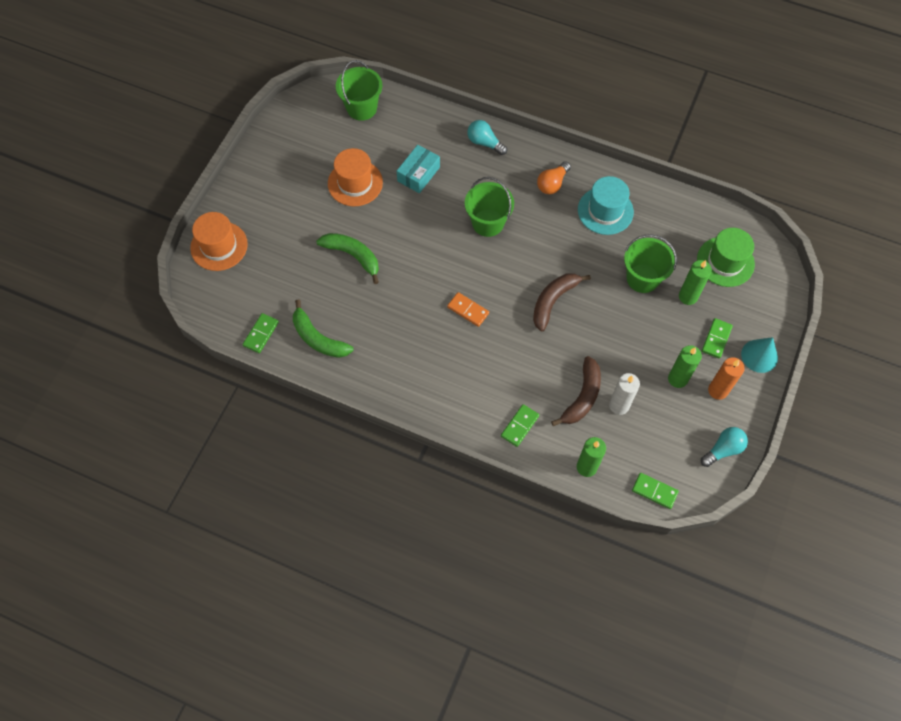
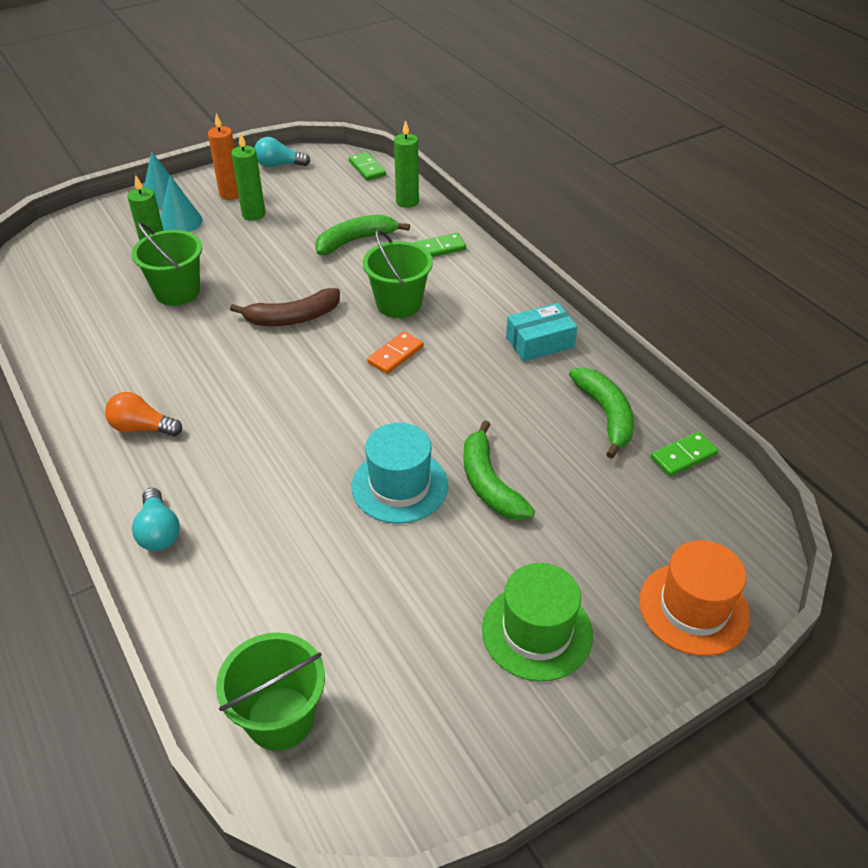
camera: 145 degrees left, 20 degrees down
orange hat [328,148,383,206] -> none
turquoise box [397,145,440,193] -> turquoise box moved to [506,303,577,361]
orange domino [447,292,489,327] -> orange domino turned 60 degrees clockwise [367,331,424,374]
green bucket [465,177,514,237] -> green bucket moved to [363,229,433,318]
orange light bulb [537,161,571,194] -> orange light bulb turned 150 degrees counterclockwise [105,392,182,436]
brown banana [551,356,601,426] -> green banana [315,215,410,255]
turquoise hat [578,176,634,235] -> turquoise hat moved to [352,423,448,524]
white candle [609,373,640,415] -> none
green hat [697,228,755,287] -> green hat moved to [482,563,593,681]
green domino [702,318,733,359] -> turquoise cone [160,176,203,232]

